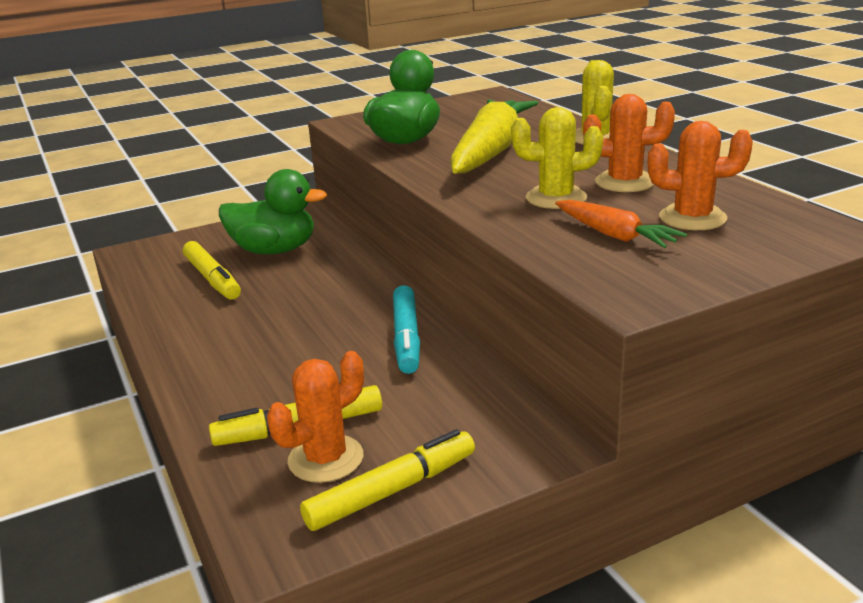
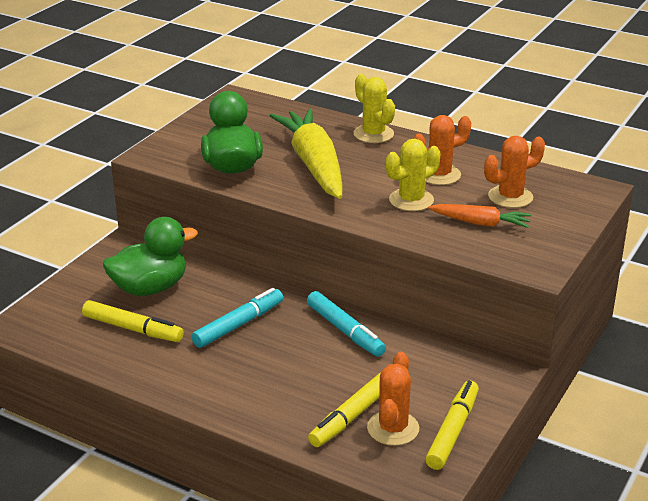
camera: 35 degrees left, 5 degrees up
none -> turquoise marker [192,288,283,348]

